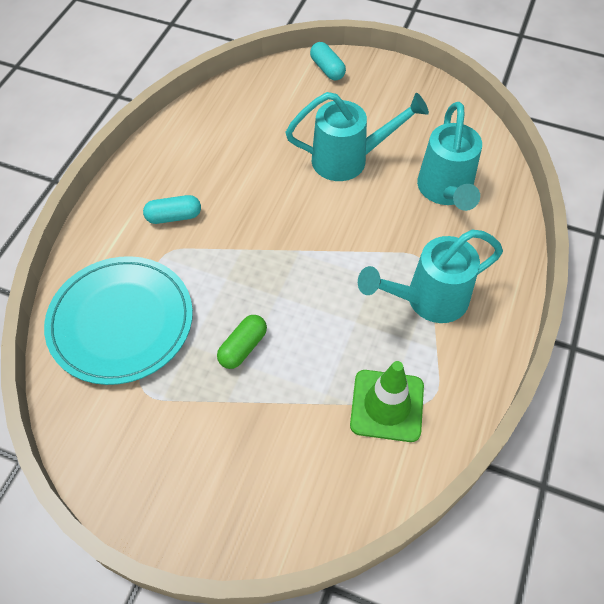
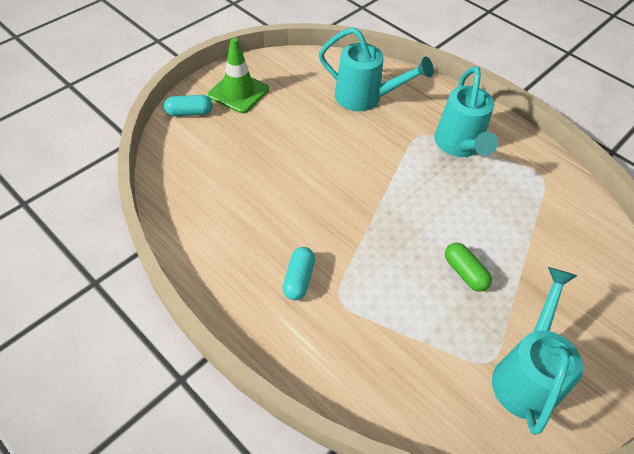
camera: 70 degrees left, 5 degrees down
turquoise plate [44,256,193,385] -> none
turquoise watering can [285,92,429,181] -> turquoise watering can moved to [492,267,583,435]
green traffic cone [350,361,424,442] -> green traffic cone moved to [208,38,269,113]

